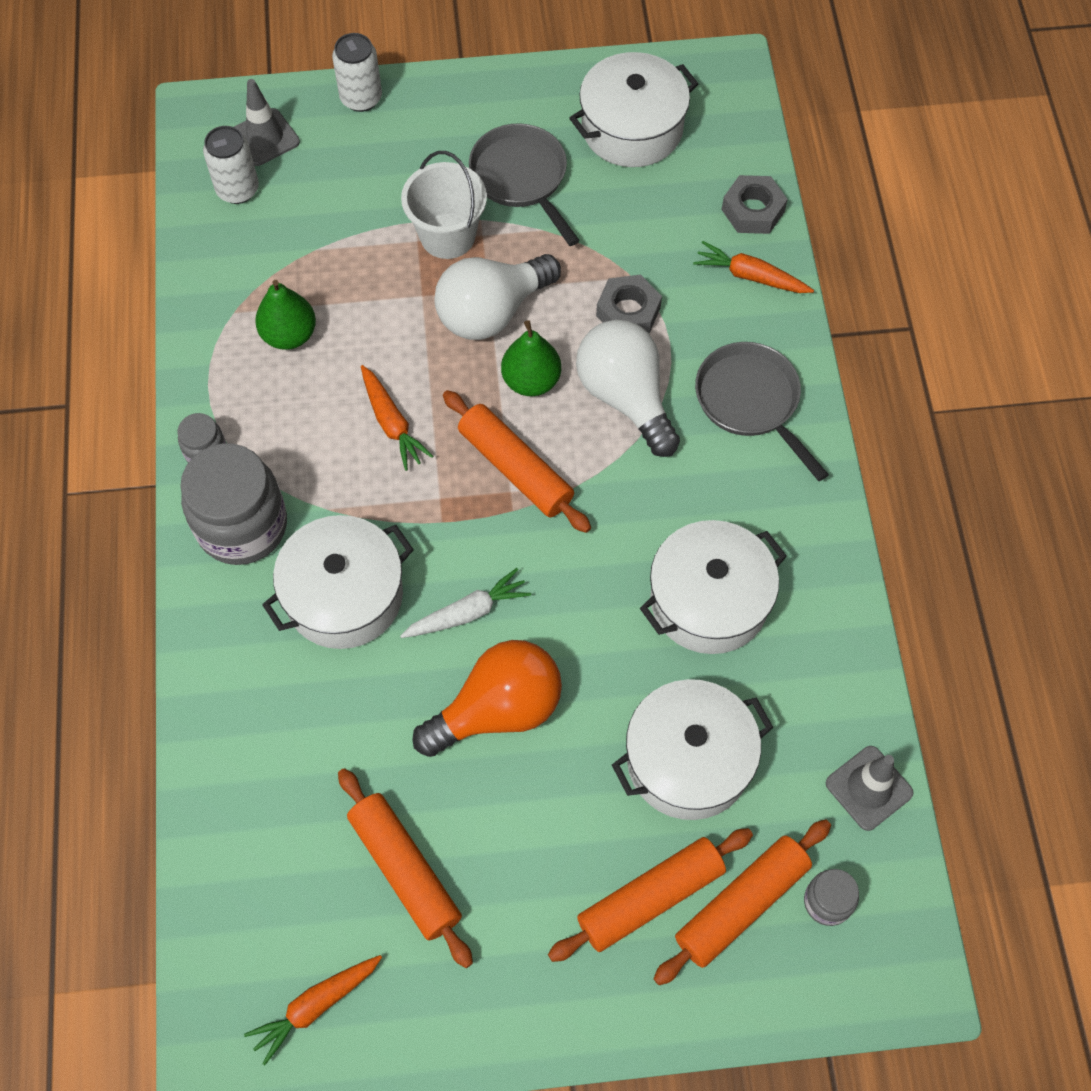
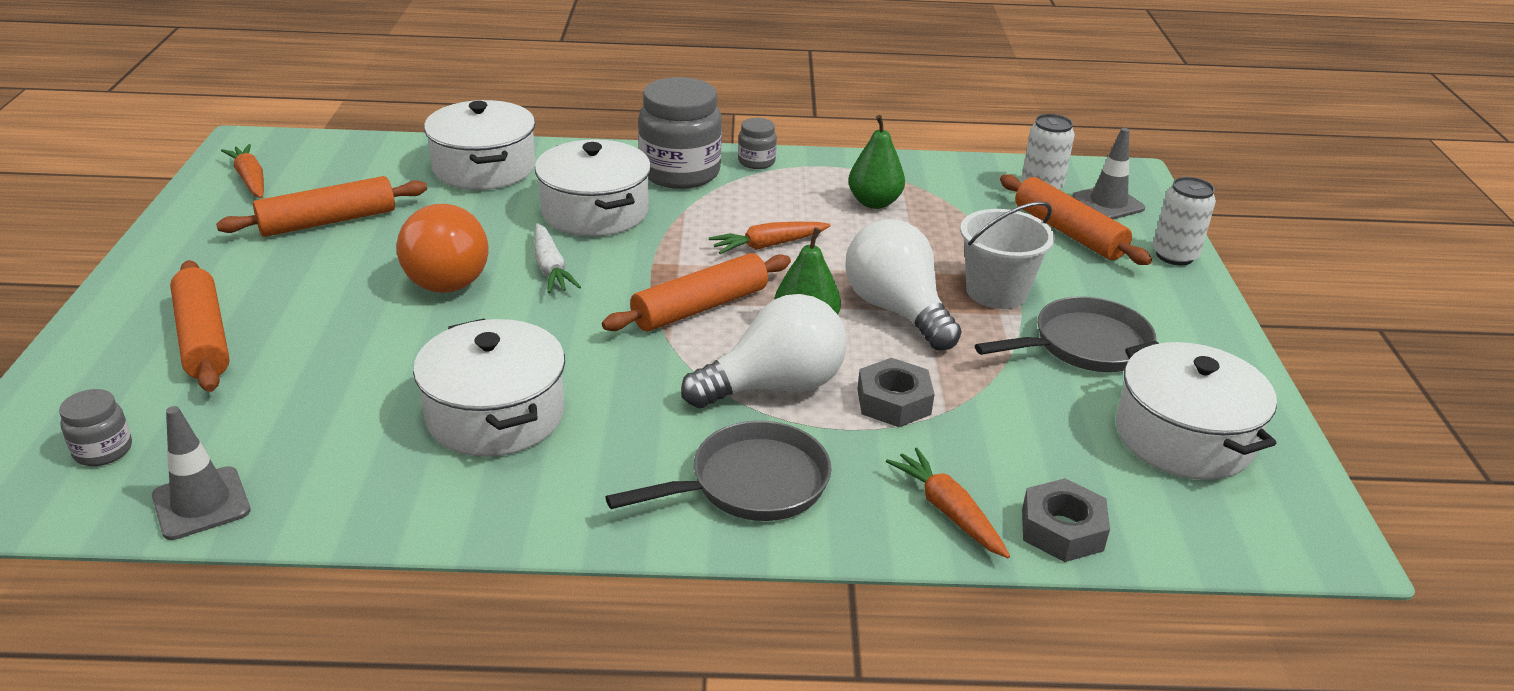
camera: 95 degrees right, 30 degrees down
white pot [612,679,773,820] -> white pot moved to [424,100,536,190]
orange rolling pin [654,819,831,985] -> orange rolling pin moved to [1000,175,1152,265]
orange carrot [693,241,814,293] -> orange carrot turned 60 degrees counterclockwise [886,448,1010,558]

